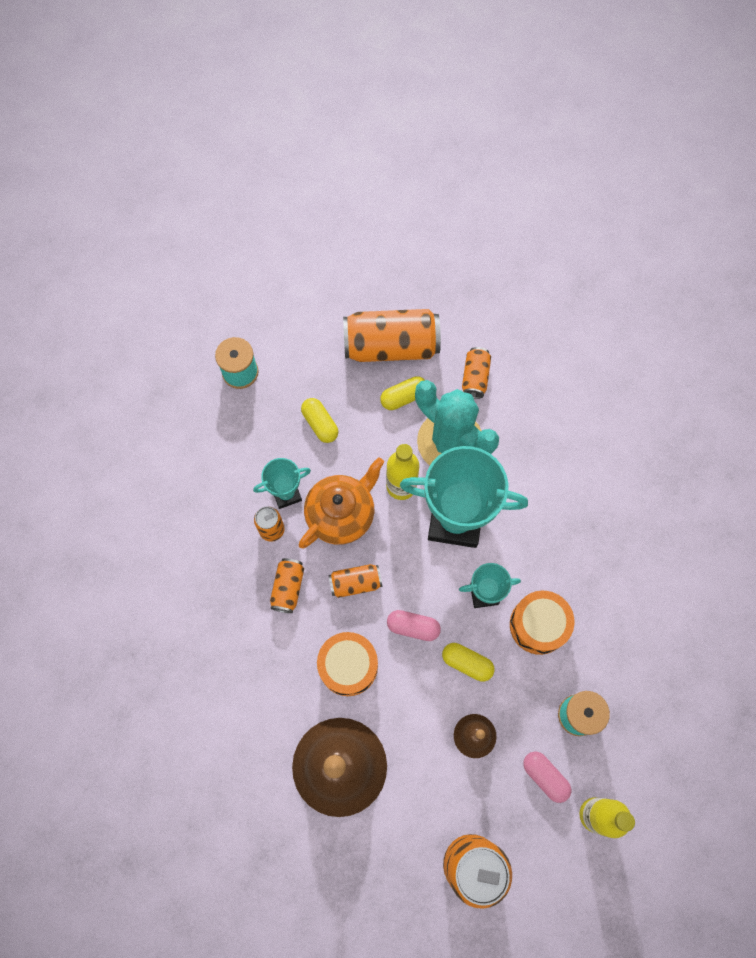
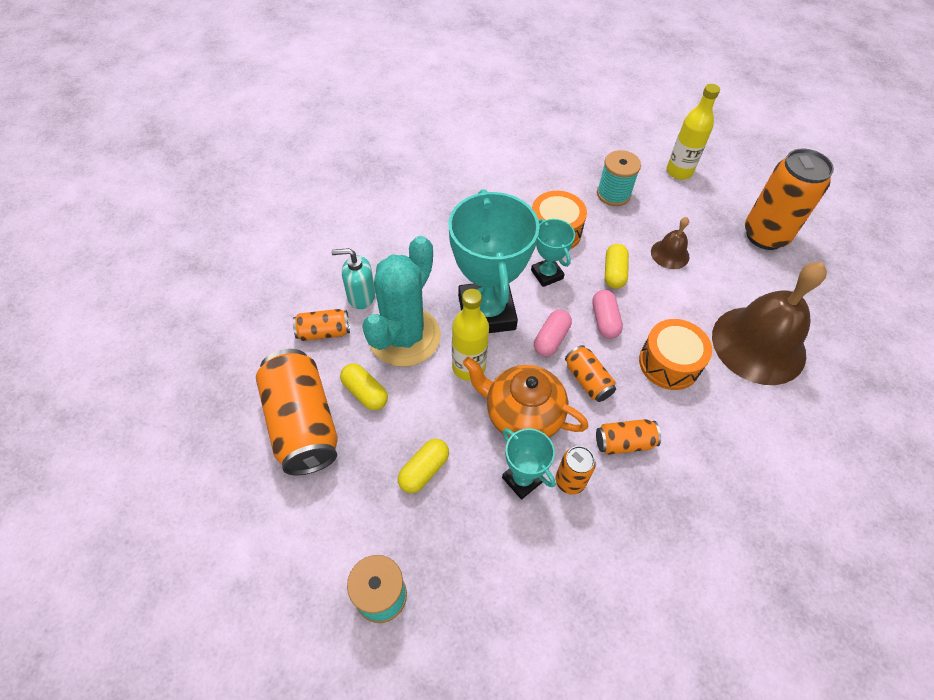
camera: 110 degrees left, 15 degrees down
pink capsule [523,752,571,803] -> pink capsule moved to [534,310,572,357]
none -> turquoise soap dispenser [331,248,375,309]

